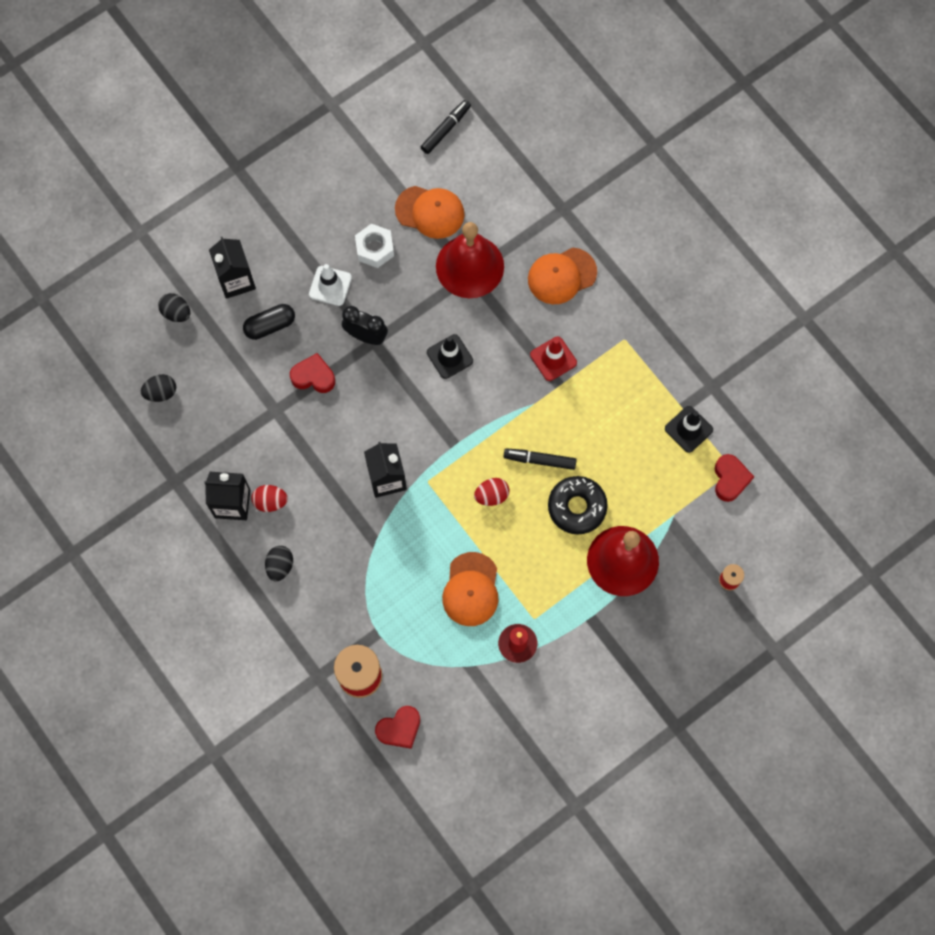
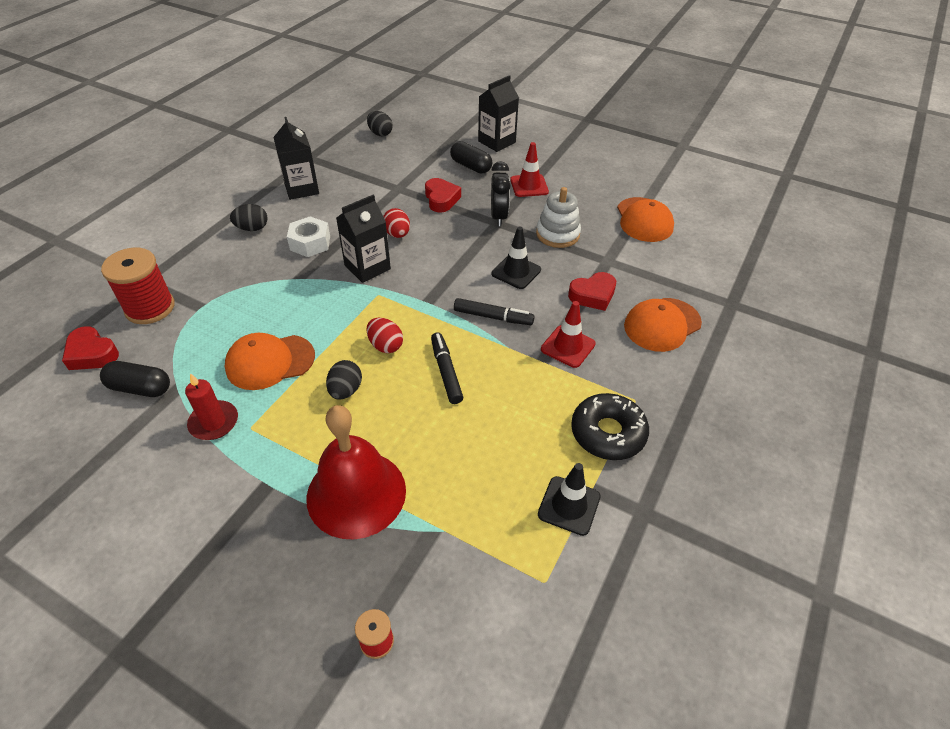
camera: 65 degrees right, 25 degrees down
black egg [158,293,190,322] -> black egg moved to [326,360,362,400]
red egg [251,485,288,512] -> red egg moved to [383,208,410,238]
white traffic cone [309,264,352,306] -> red traffic cone [510,142,549,197]
white nut [355,224,394,268] -> white nut moved to [287,216,330,257]
black marker [421,100,471,154] -> black marker moved to [454,298,535,325]
red bell [436,222,504,298] -> none
orange cap [528,248,597,304] -> orange cap turned 75 degrees counterclockwise [624,298,702,352]
black donut [548,476,608,534] -> black donut moved to [571,393,649,460]
red heart [714,454,754,502] -> red heart moved to [568,272,616,311]
none -> black capsule [100,361,170,397]
none -> white stacking toy [536,187,581,248]

